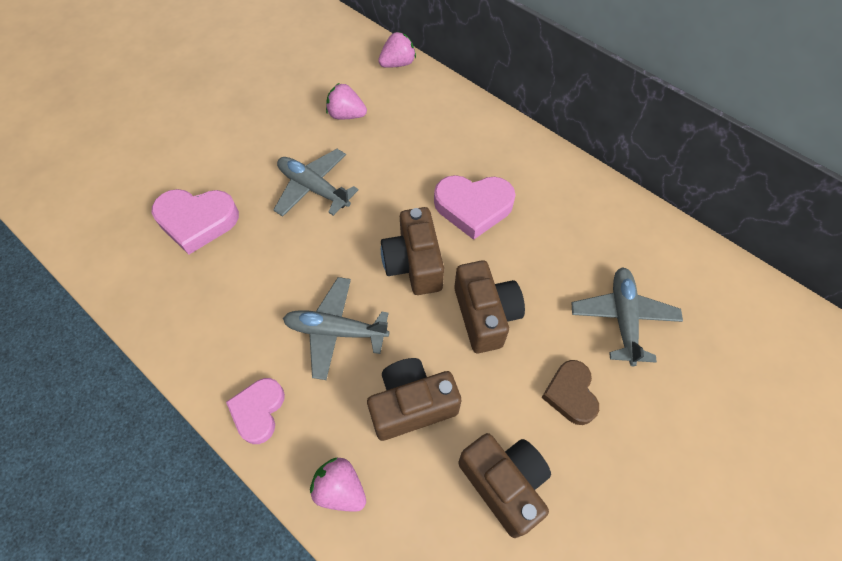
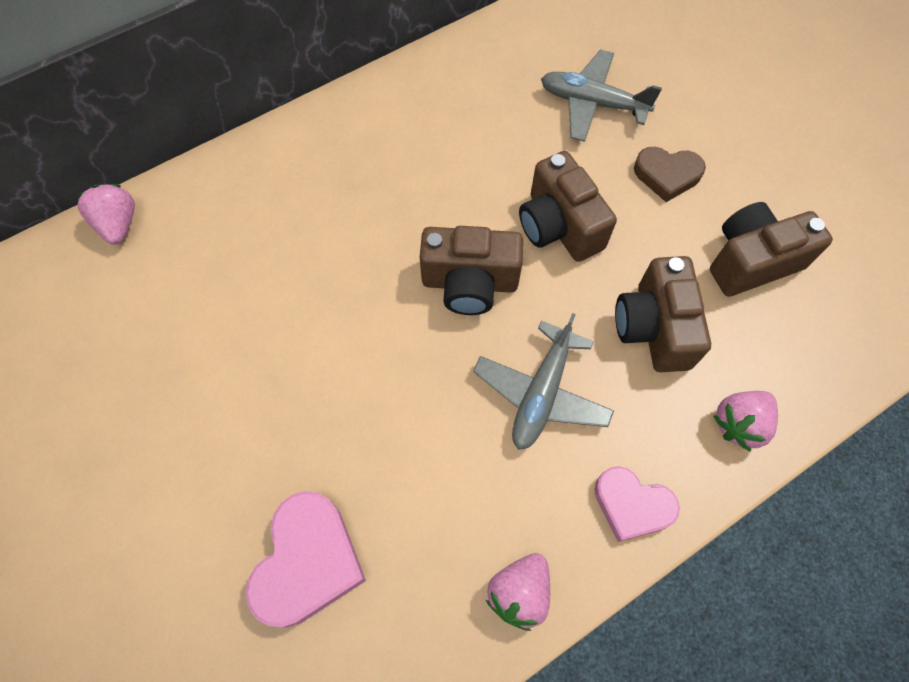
camera: 75 degrees left, 5 degrees up
grey plane [273,149,358,217] -> none
pink strawberry [326,83,367,119] -> pink strawberry moved to [485,553,550,631]
pink heart [434,175,516,240] -> none
brown camera [454,260,525,353] -> brown camera turned 120 degrees counterclockwise [519,151,617,262]

